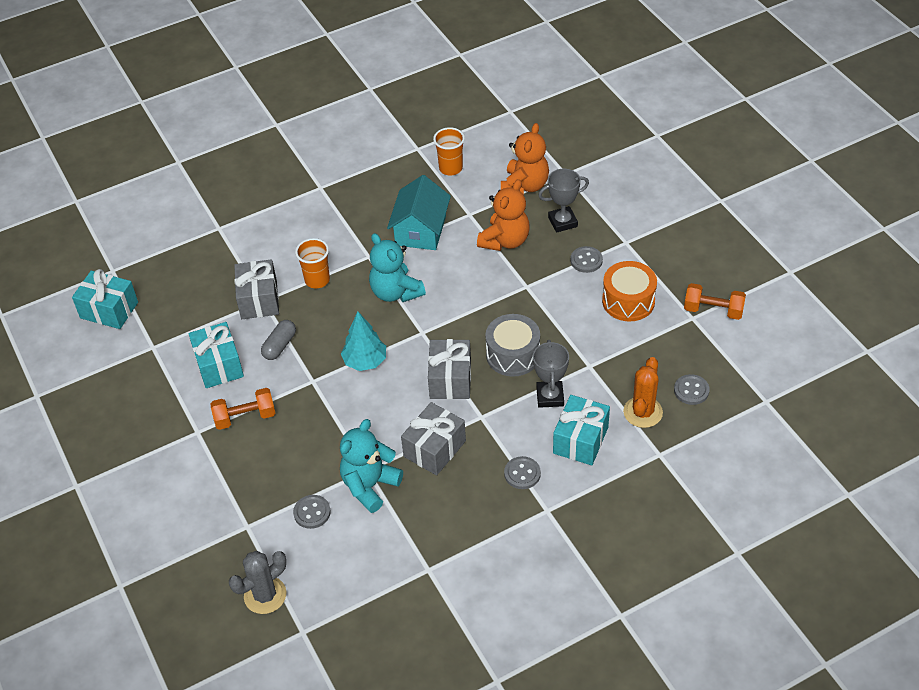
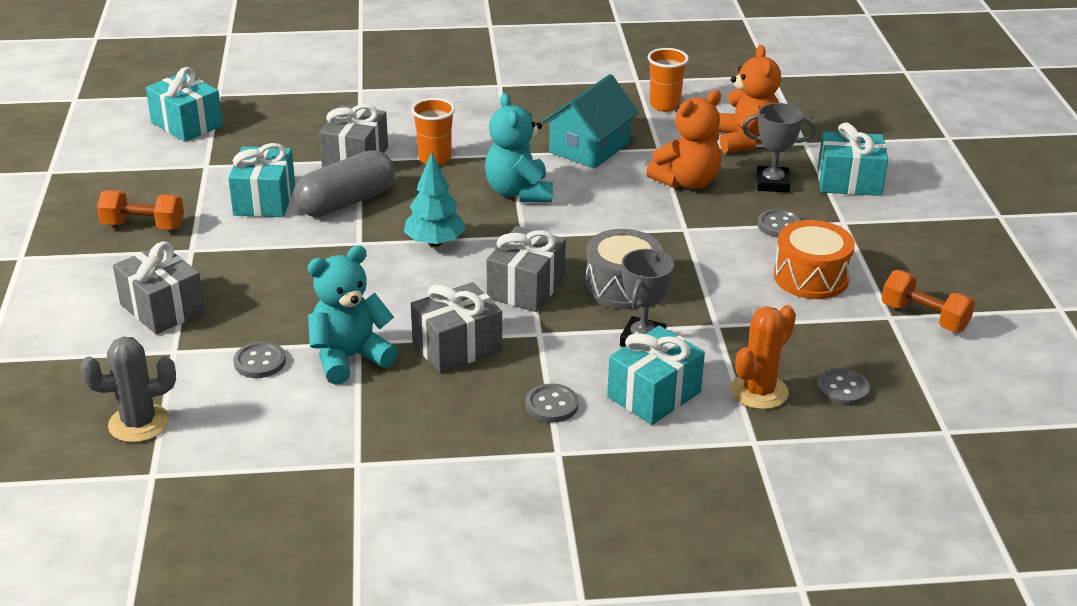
camera: 20 degrees right, 15 degrees down
orange dumbbell [210,388,276,430] -> orange dumbbell moved to [97,190,184,230]
grey capsule [261,320,296,360] -> grey capsule [294,150,395,217], size x1.73
orange teddy bear [501,123,549,195] -> orange teddy bear turned 45 degrees counterclockwise [718,45,781,153]
none -> grey gift [113,241,205,334]
none -> turquoise gift [818,122,888,196]

